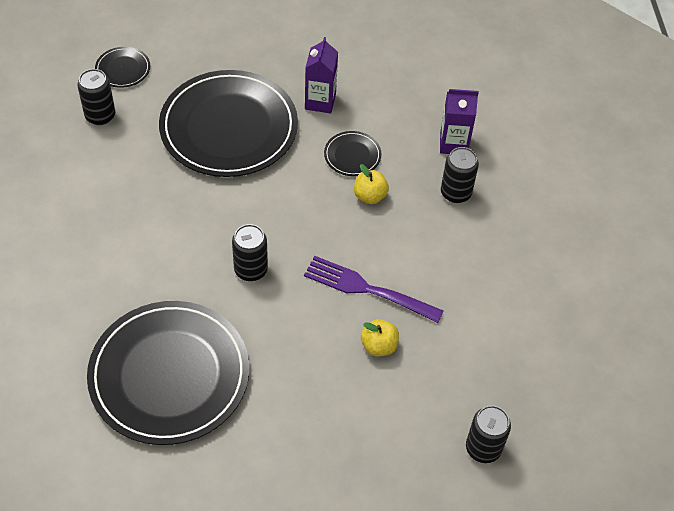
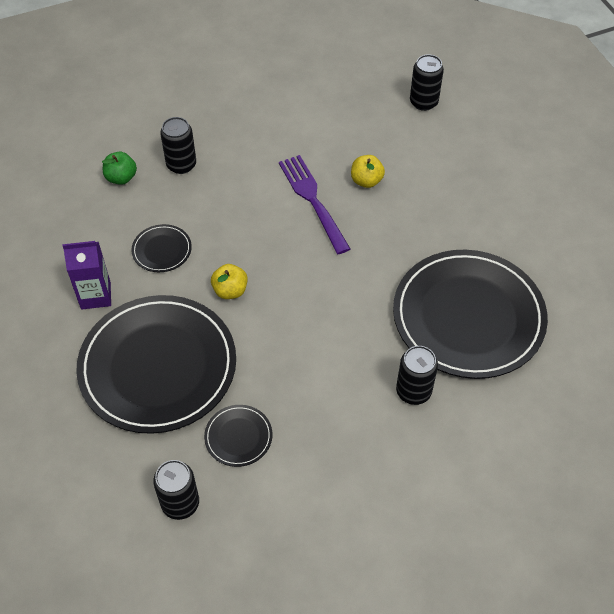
camera: 105 degrees left, 0 degrees up
black plate [95,47,150,88] -> black plate moved to [204,405,272,467]
black can [232,224,268,281] -> black can moved to [396,346,438,405]
purple fork [304,256,444,323] -> purple fork turned 150 degrees clockwise [279,155,350,254]
yellow apple [354,164,389,204] -> yellow apple moved to [211,264,248,299]
purple carton [440,89,479,154] -> green apple [102,152,137,185]

